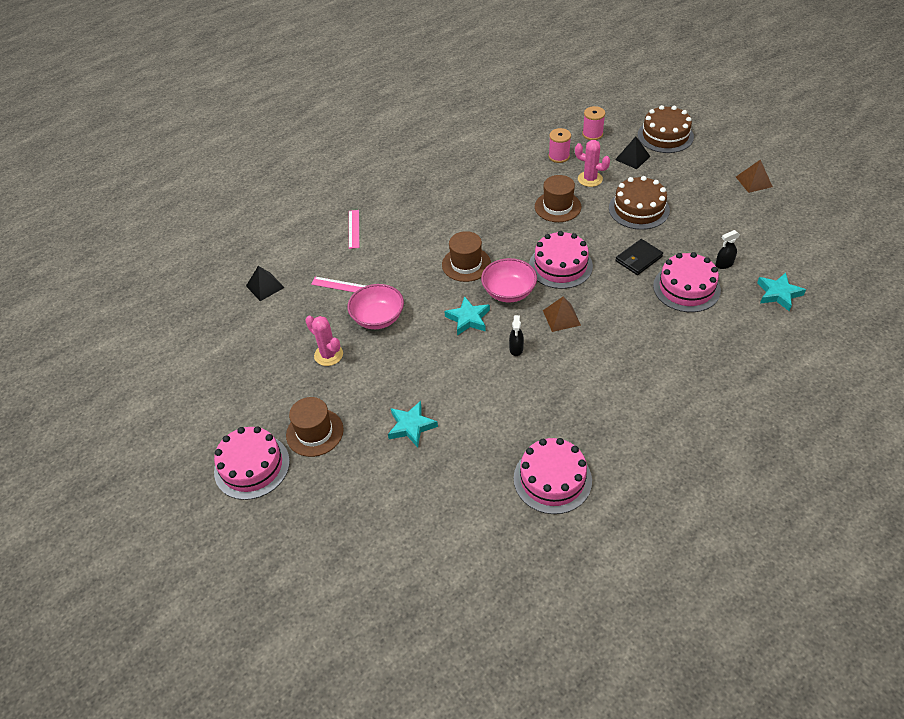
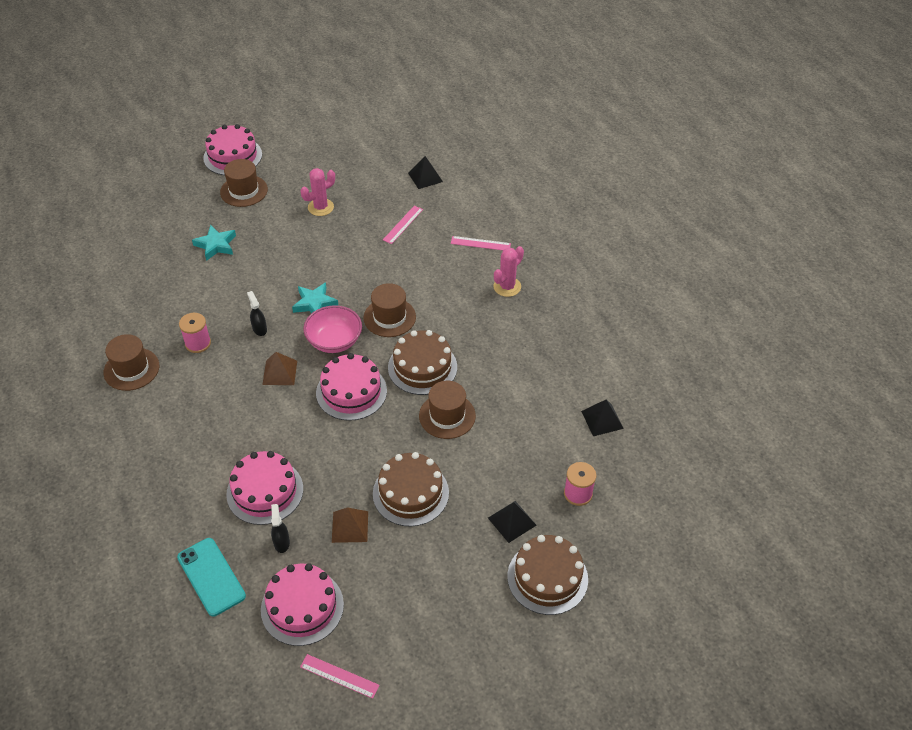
camera: 100 degrees right, 0 degrees up
pink bowl [347,284,404,329] -> none
black spray bottle [509,315,524,356] -> black spray bottle turned 45 degrees clockwise [247,291,267,336]
pink cake [514,438,592,514] -> pink cake moved to [261,563,344,646]
pink spool [549,128,571,163] -> pink spool moved to [179,313,211,353]
pink cactus [575,140,610,187] -> pink cactus moved to [493,246,524,297]
black wallet [615,239,663,275] -> none
brown pyramid [736,159,773,193] -> brown pyramid moved to [332,507,368,543]
turquoise star [757,273,806,311] -> turquoise phone [177,538,246,616]
none -> brown hat [103,334,159,391]
none -> pink ruler [300,654,380,699]
none -> brown cake [388,330,457,395]
none -> black pyramid [581,400,624,436]

